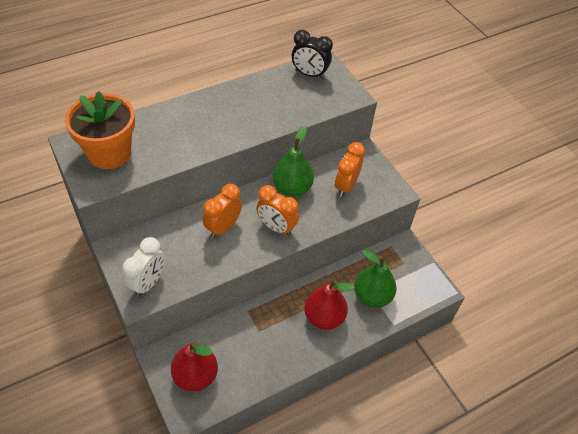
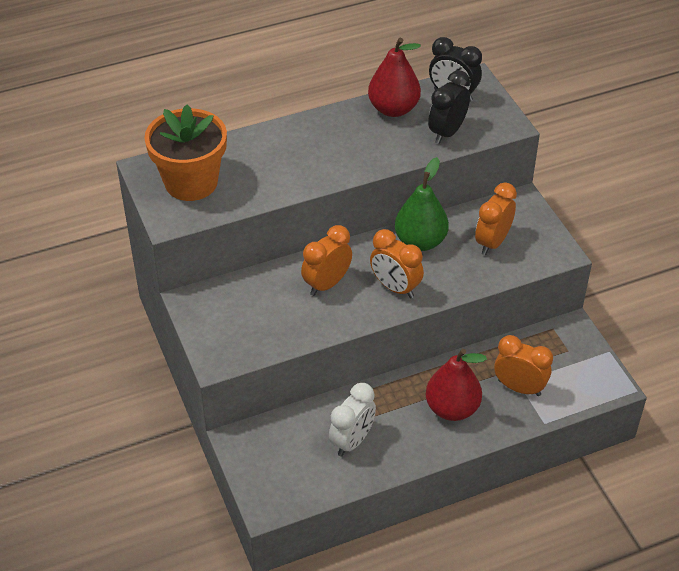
camera: 10 degrees right, 5 degrees down
white clock [122,237,165,297] -> white clock moved to [329,383,376,456]
red pear [171,342,218,392] -> red pear moved to [368,38,421,117]
green pear [354,250,397,308] -> orange clock [494,335,553,396]
none -> black clock [428,70,470,144]

